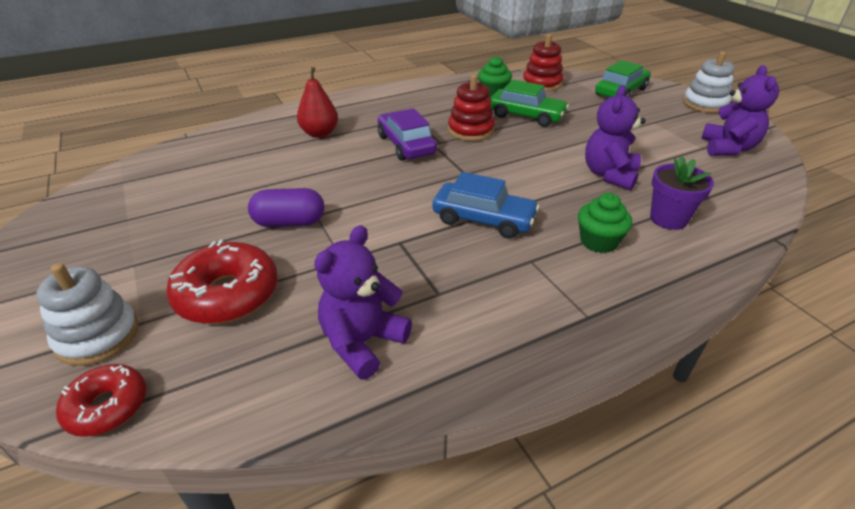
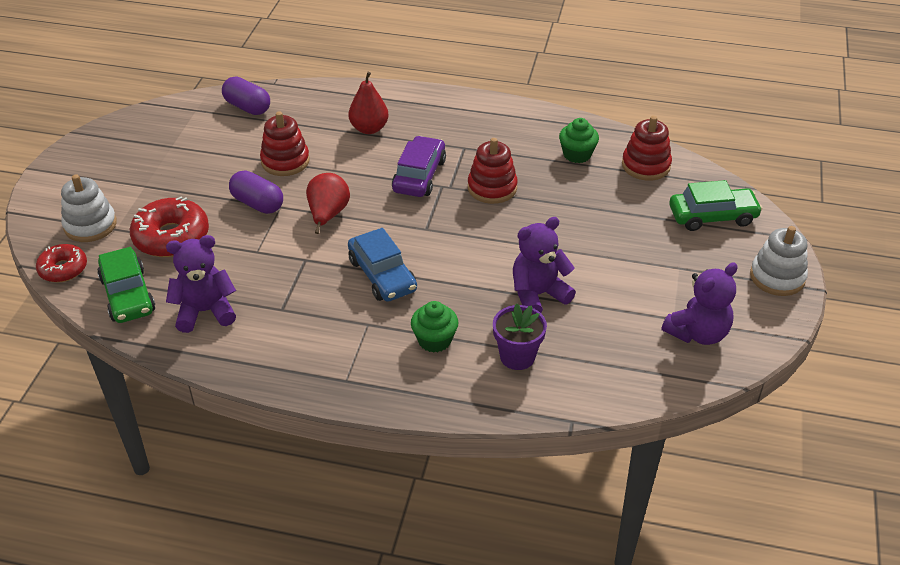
camera: 40 degrees right, 5 degrees up
green car [490,80,569,127] -> green car moved to [97,247,155,323]
none -> purple capsule [222,77,270,115]
none -> red stacking toy [260,111,310,176]
none -> red pear [306,173,350,234]

